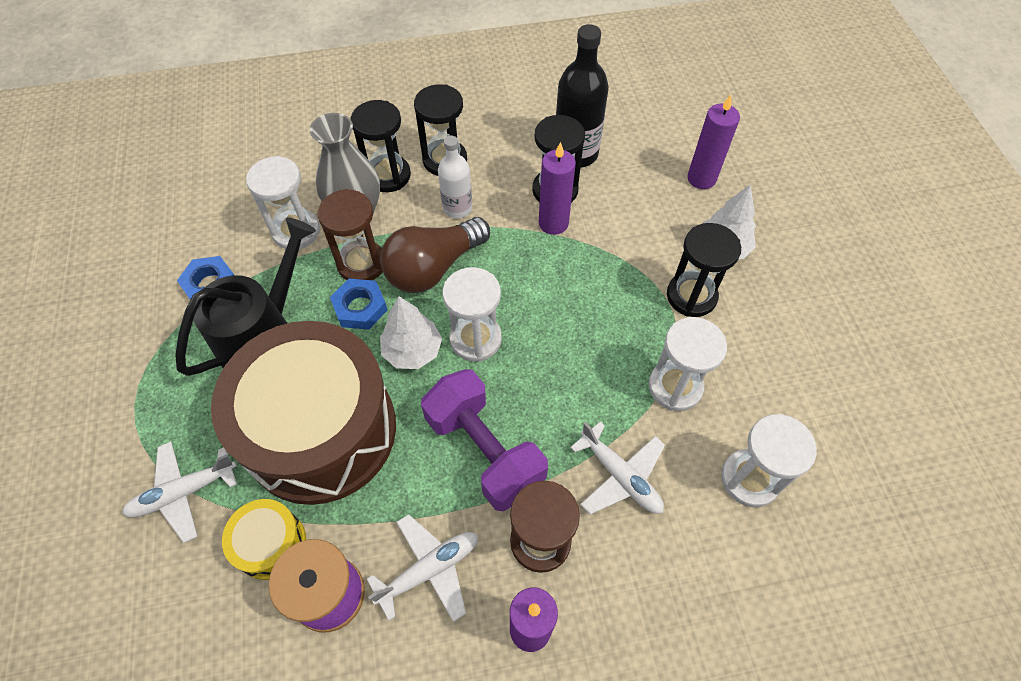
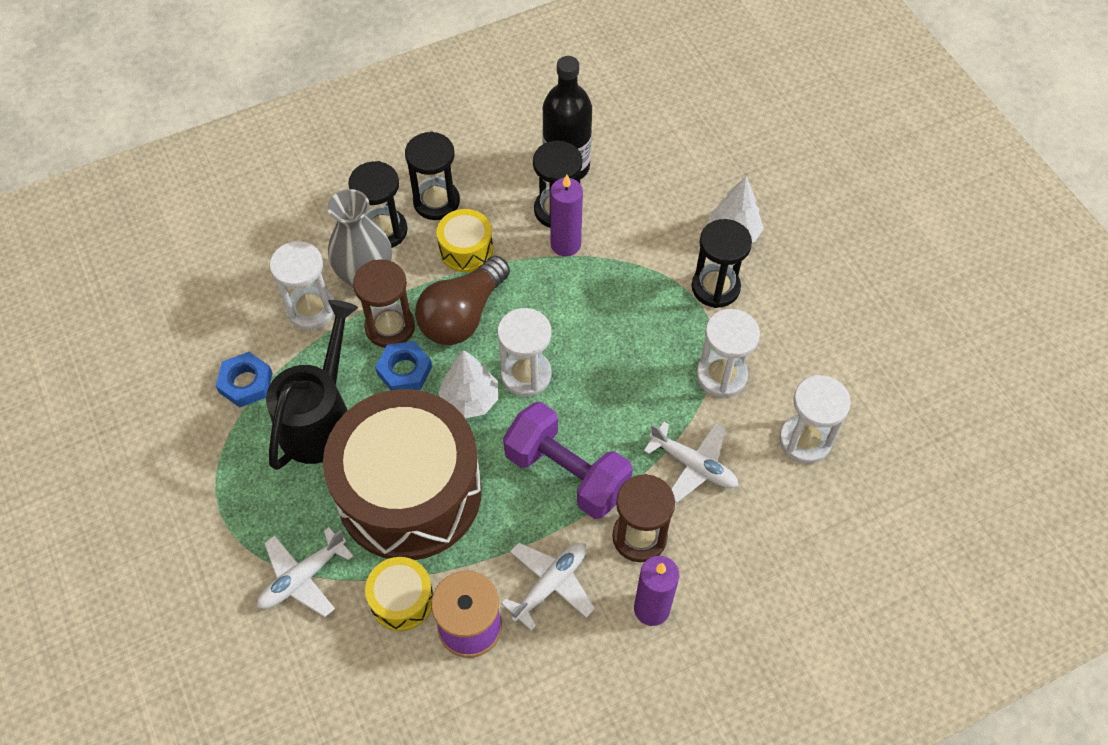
camera: 15 degrees left, 0 degrees up
white bottle [438,136,472,218] -> yellow drum [436,209,493,272]
purple candle [687,95,740,189] -> none

